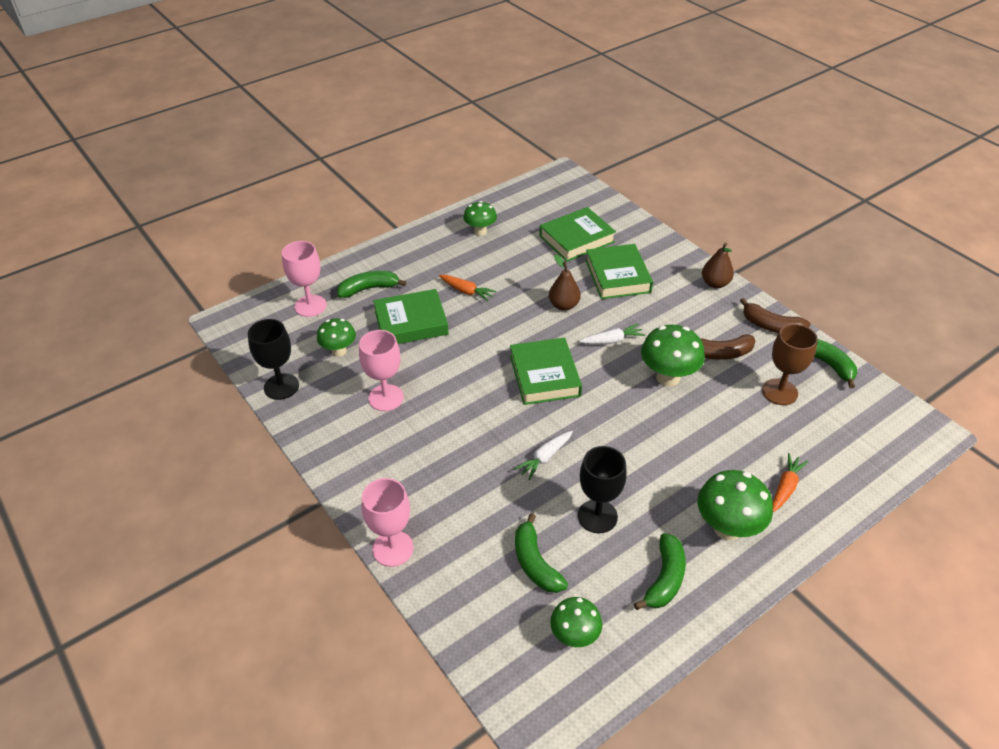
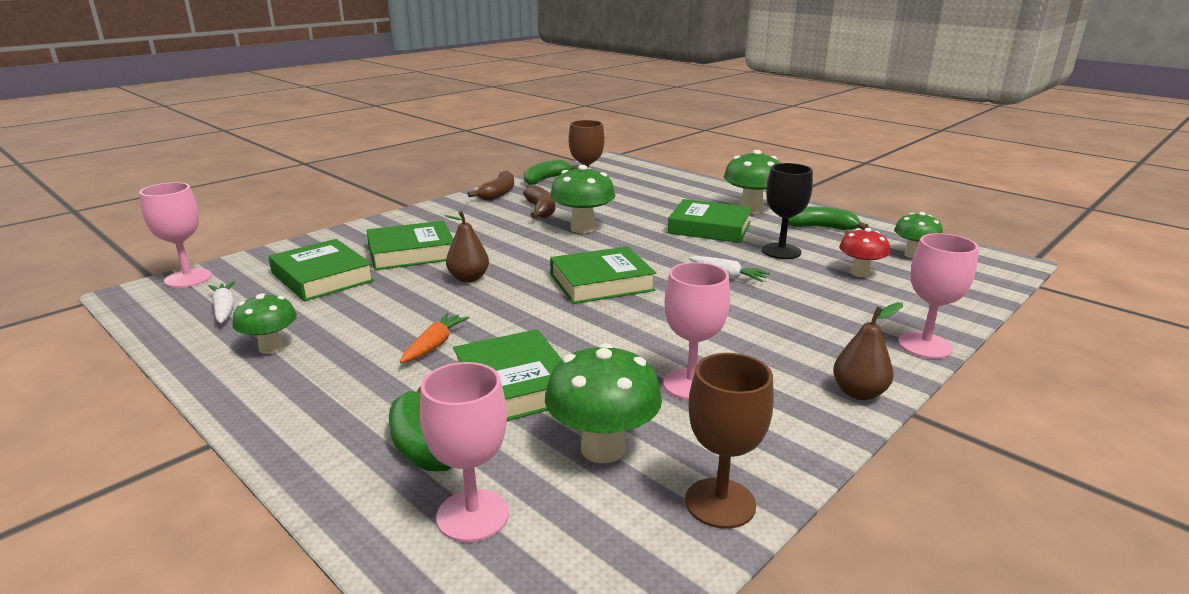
camera: 100 degrees left, 20 degrees down
black goblet [248,319,299,400] -> brown goblet [685,353,774,529]
green mushroom [317,318,356,357] -> green mushroom [545,343,662,463], size x1.56
green banana [515,513,568,593] -> red mushroom [839,228,890,277]
white carrot [579,324,645,344] -> white carrot moved to [209,281,235,323]
brown pear [702,242,734,288] -> brown pear moved to [833,302,903,400]
orange carrot [773,453,809,512] -> none
none -> pink goblet [139,182,212,288]
none -> green book [668,199,752,243]

